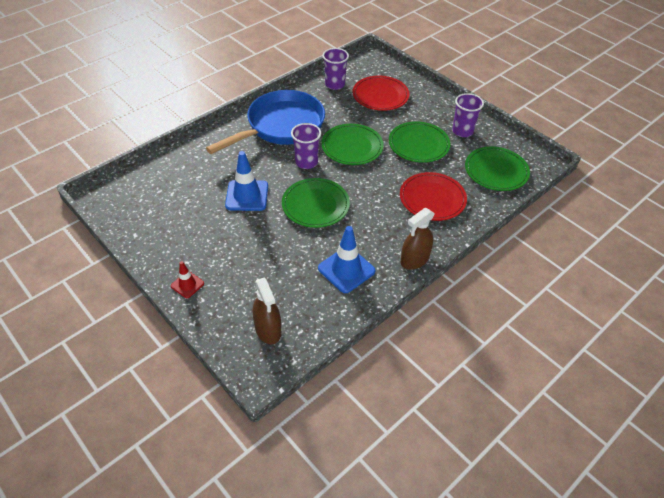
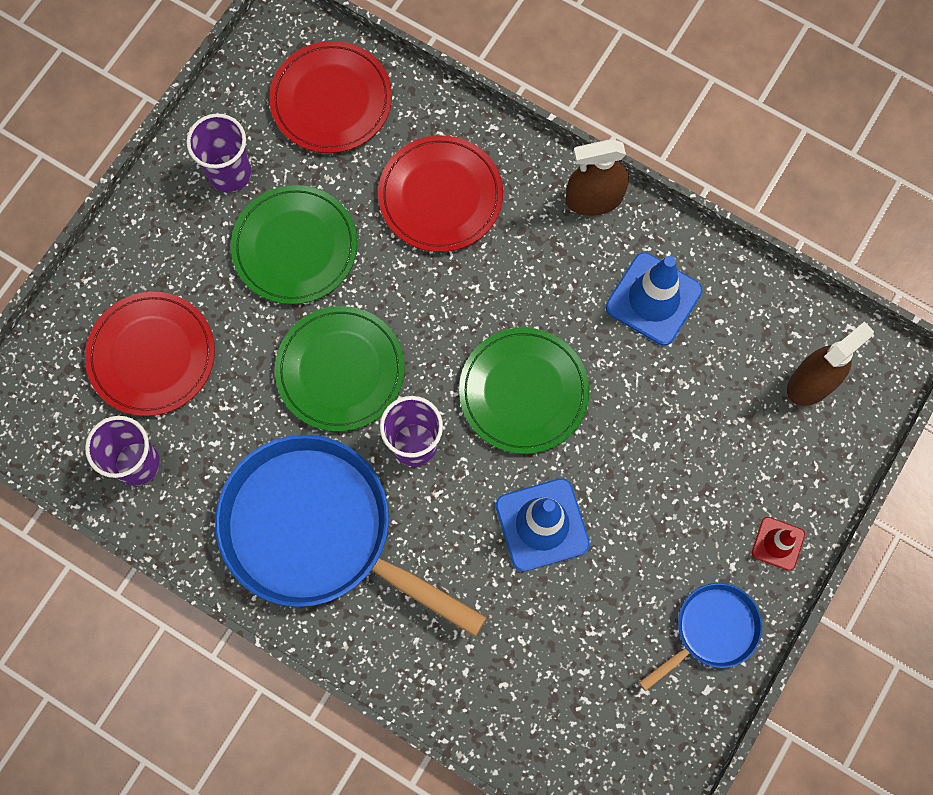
camera: 105 degrees left, 25 degrees up
brown spray bottle [401,208,434,270] -> brown spray bottle turned 135 degrees clockwise [566,139,629,216]
green plate [465,146,530,191] -> red plate [269,41,392,153]
none -> blue pan [639,583,762,691]

